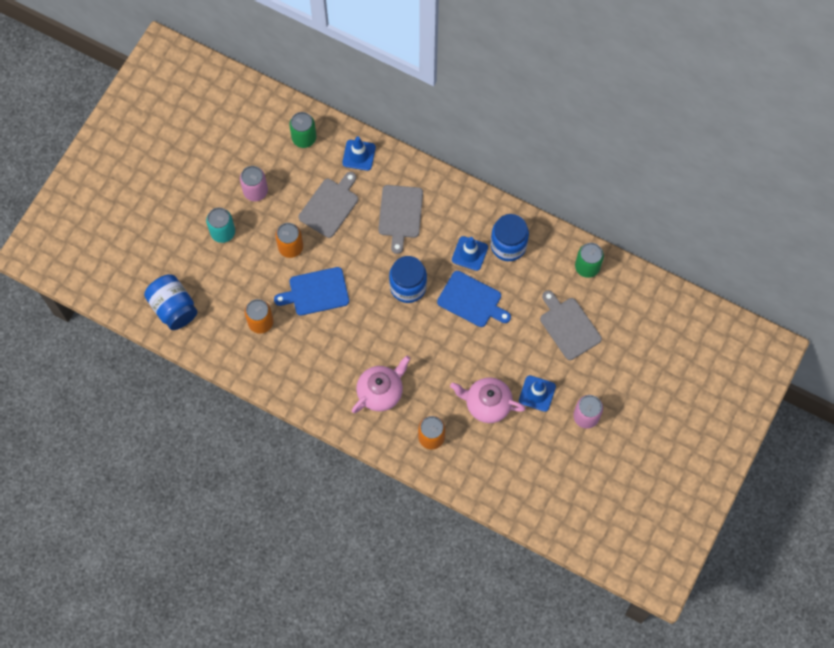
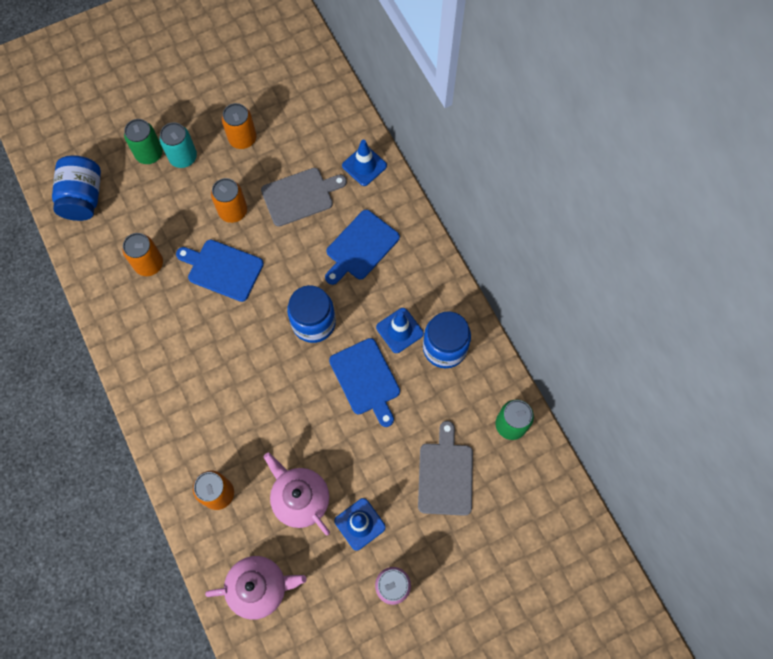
camera: 35 degrees right, 0 degrees up
pink can [240,166,268,201] -> orange can [222,103,256,149]
green can [289,112,316,148] -> green can moved to [124,119,163,164]
pink teapot [352,356,410,413] -> pink teapot moved to [205,556,307,620]
grey cutting board [378,185,423,254] -> blue cutting board [325,210,400,285]

